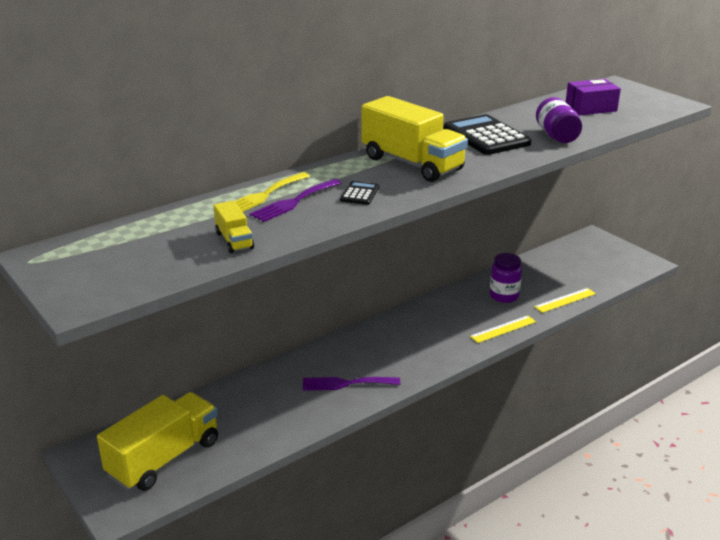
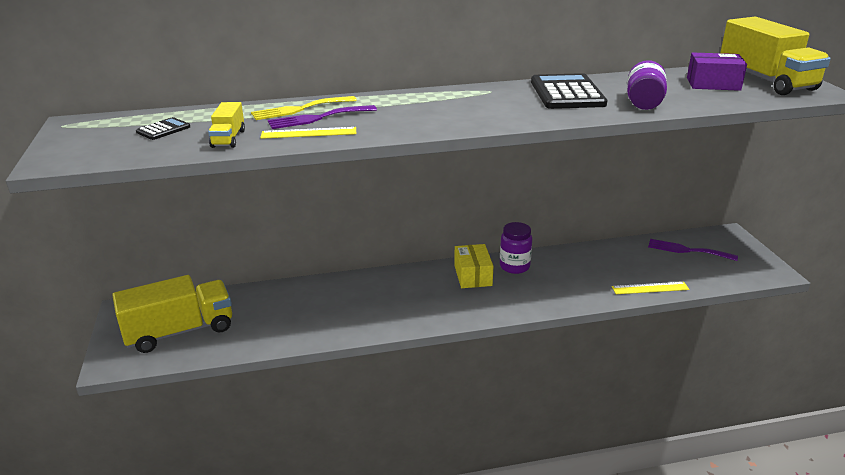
camera: 25 degrees right, 0 degrees up
purple fork [303,377,400,391] -> purple fork moved to [648,239,738,261]
black calculator [340,181,379,205] -> black calculator moved to [136,117,190,140]
yellow truck [362,96,468,182] -> yellow truck moved to [720,16,831,95]
yellow ruler [470,315,536,343] -> yellow ruler moved to [260,127,356,139]
purple jar [490,253,522,303] -> purple jar moved to [500,222,532,274]
none -> yellow box [454,244,493,288]

